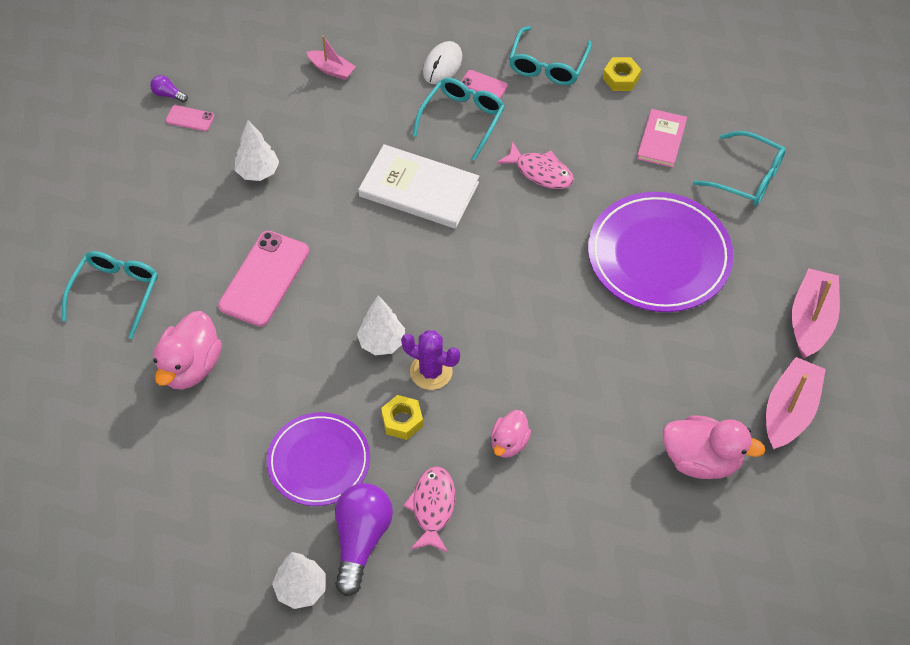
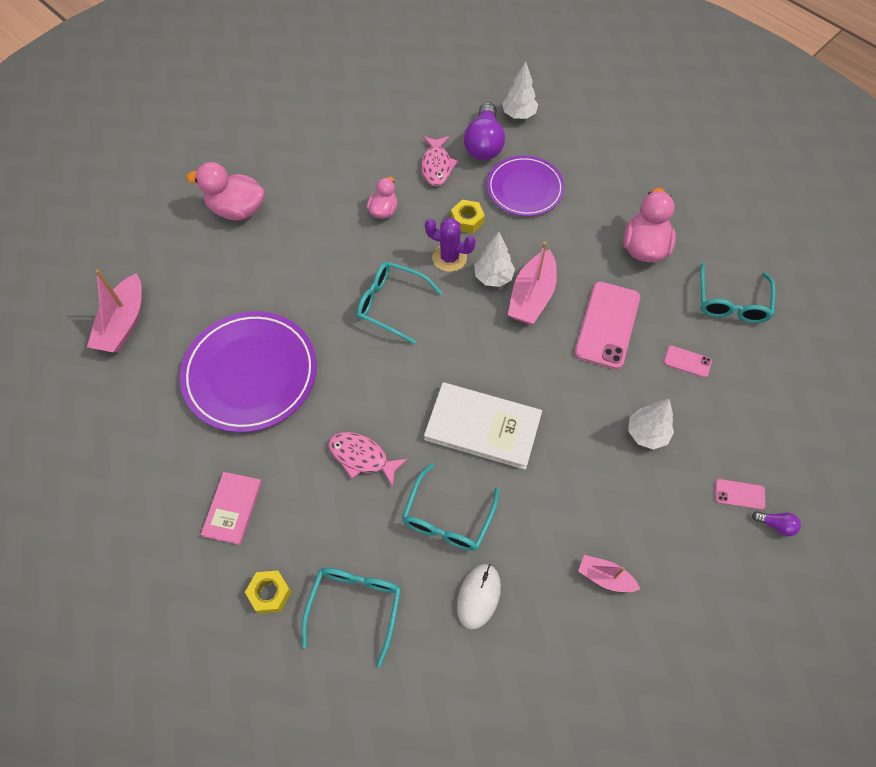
camera: 175 degrees right, 5 degrees up
pink phone [461,70,508,99] -> pink phone moved to [664,345,712,378]
turquoise glasses [693,131,786,205] -> turquoise glasses moved to [357,262,442,344]
pink boat [766,357,826,450] -> pink boat moved to [508,241,557,324]

